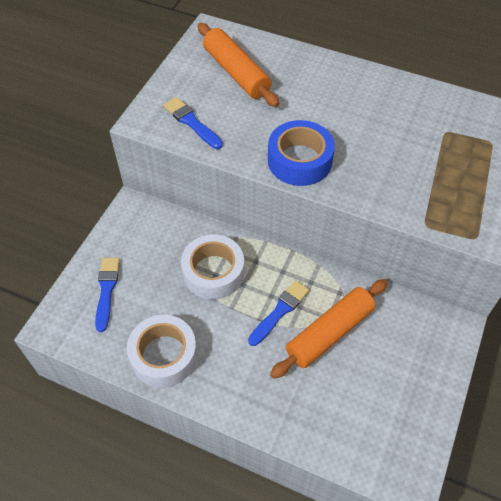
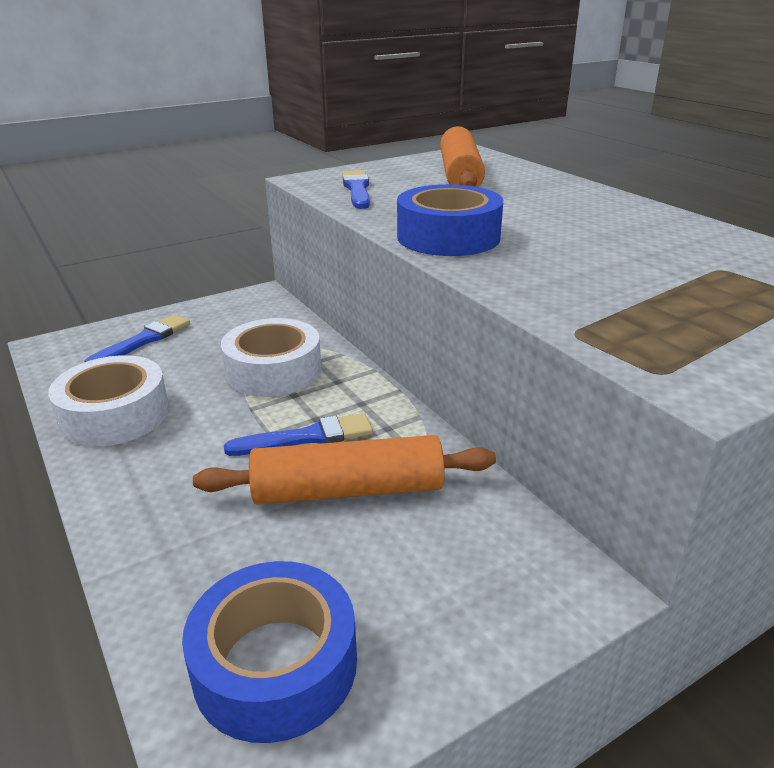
camera: 35 degrees right, 25 degrees down
none -> blue tape [182,561,357,743]

